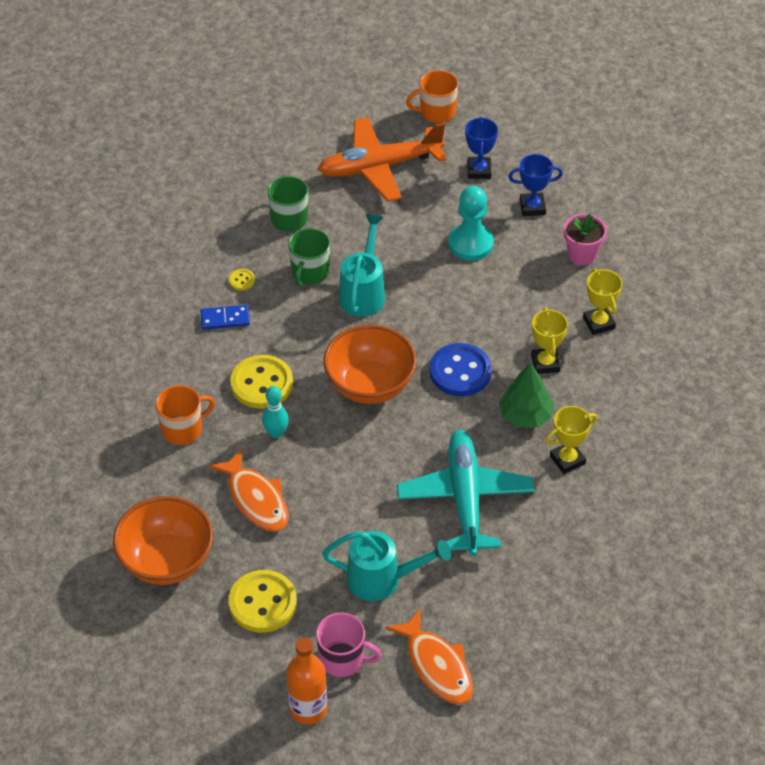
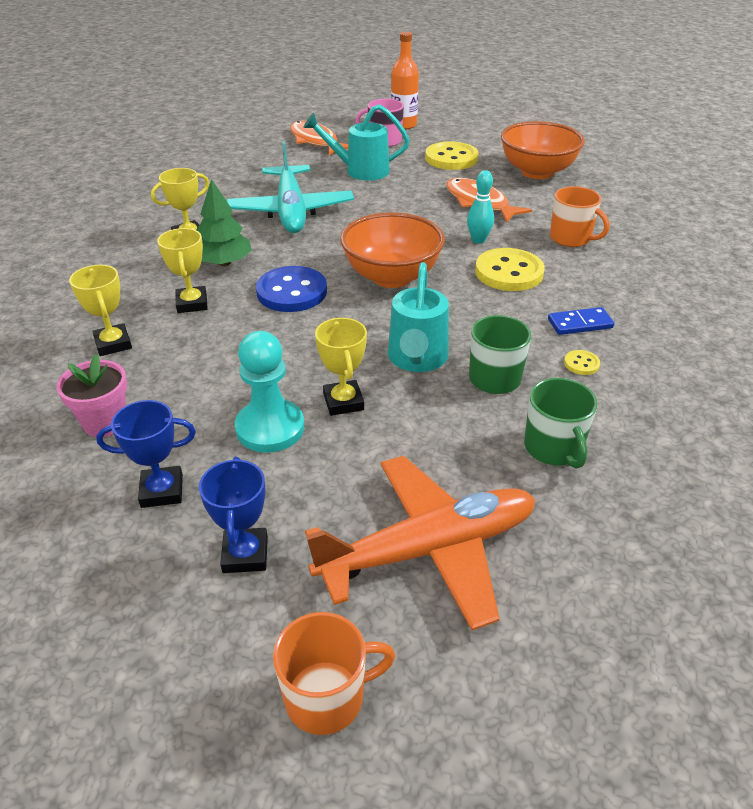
camera: 175 degrees right, 10 degrees down
orange mug [156,385,215,445] -> orange mug turned 105 degrees counterclockwise [550,186,609,247]
none -> yellow trophy [315,318,367,416]

